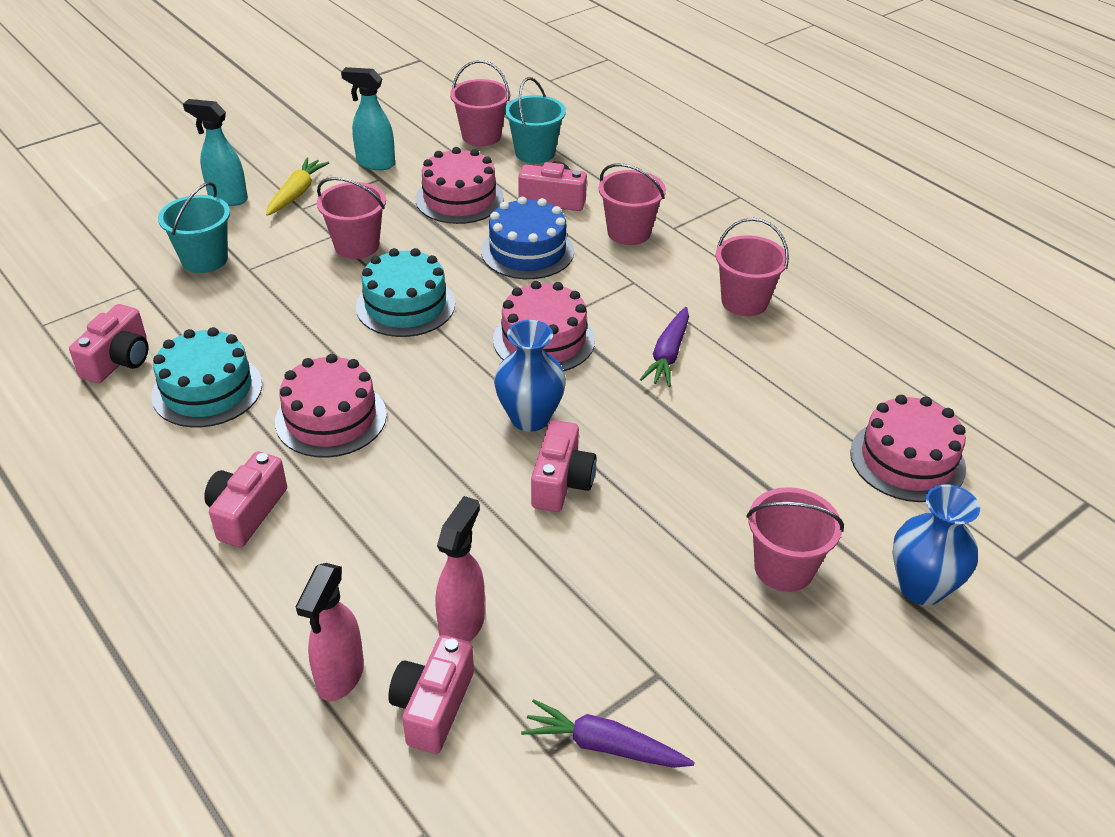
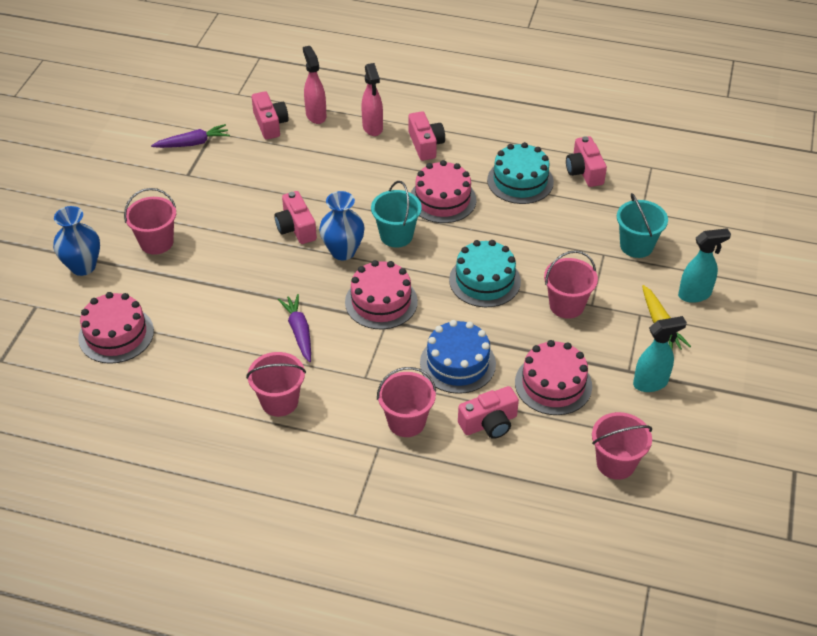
camera: 145 degrees right, 5 degrees up
pink spray bottle [435,496,485,642] -> pink spray bottle moved to [362,63,383,136]
turquoise bucket [505,77,566,164] -> turquoise bucket moved to [371,181,422,248]

